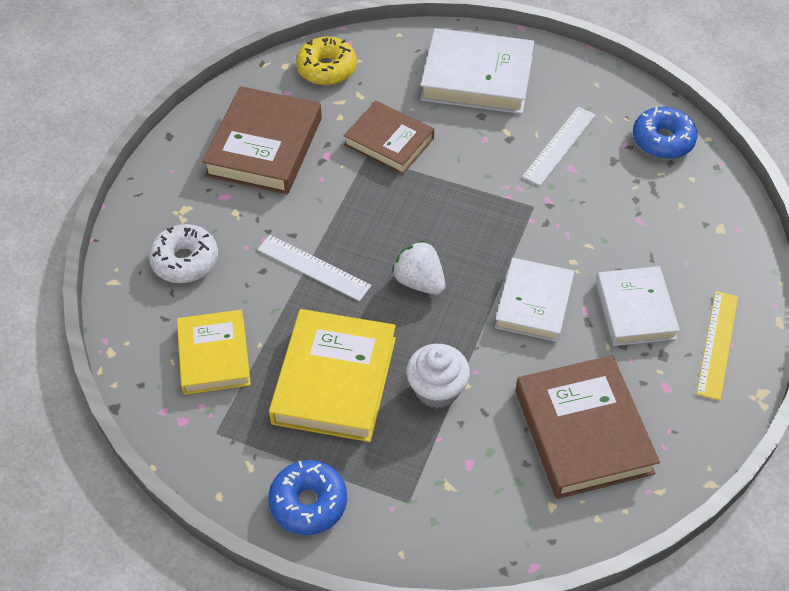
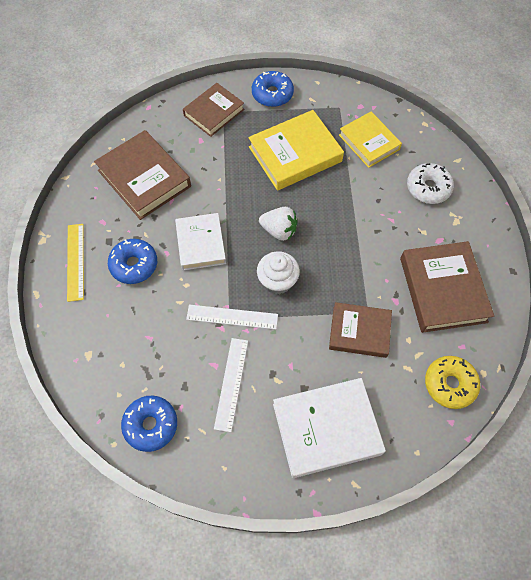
camera: 155 degrees right, 10 degrees up
white ruler [257,235,372,301] -> white ruler moved to [186,305,278,329]
yellow book [269,309,396,442] -> yellow book turned 75 degrees clockwise [248,110,344,191]
white cupcake [406,344,470,408] -> white cupcake moved to [257,251,300,294]
white book [596,266,680,346] -> blue donut [108,239,157,284]
none -> brown book [183,83,244,137]

